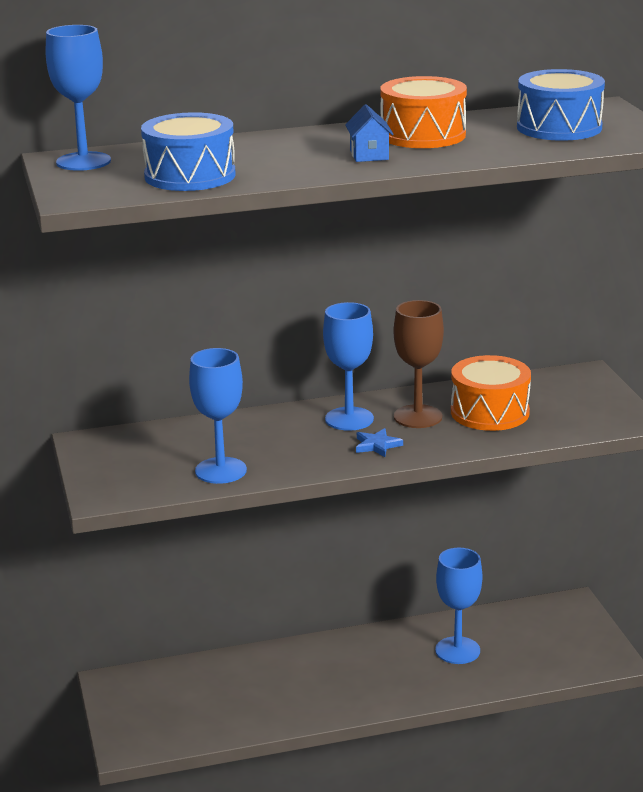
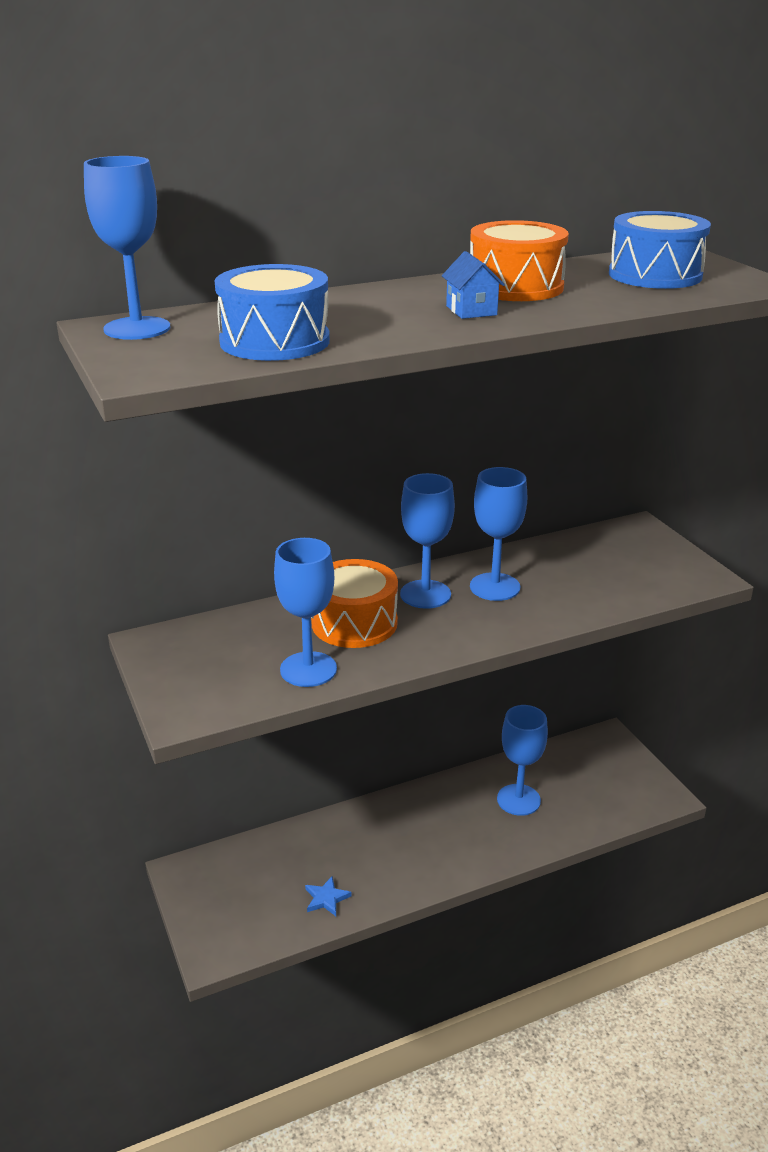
camera: 10 degrees left, 5 degrees up
blue star [356,428,403,457] -> blue star moved to [305,876,352,916]
brown goblet [394,300,444,428] -> blue goblet [470,467,527,601]
orange drum [451,355,531,431] -> orange drum moved to [311,559,398,648]

